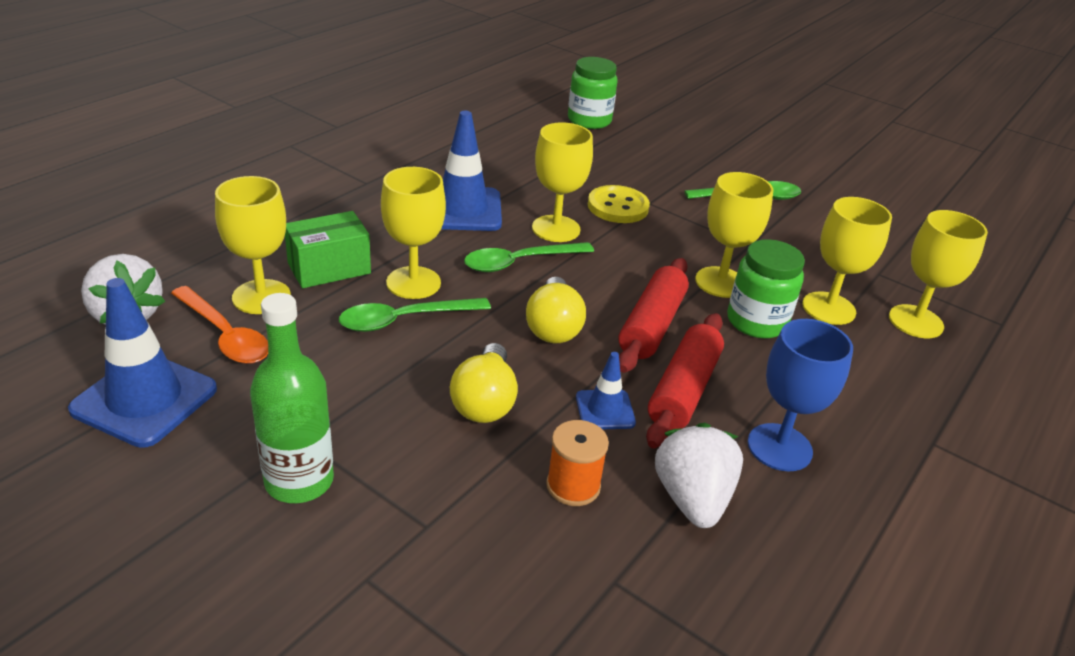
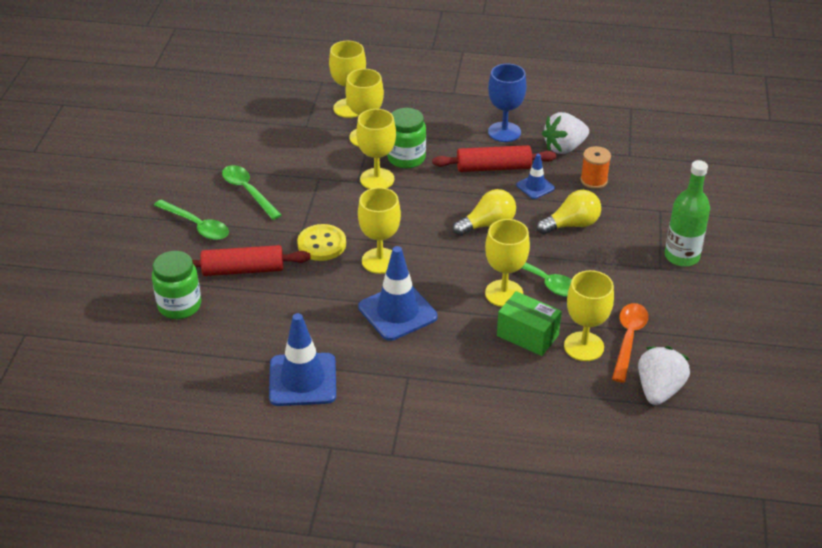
camera: 115 degrees left, 5 degrees up
blue traffic cone [68,278,217,448] -> blue traffic cone moved to [269,313,336,406]
green spoon [464,242,594,272] -> green spoon moved to [154,200,229,240]
red rolling pin [619,258,689,373] -> red rolling pin moved to [192,245,311,276]

